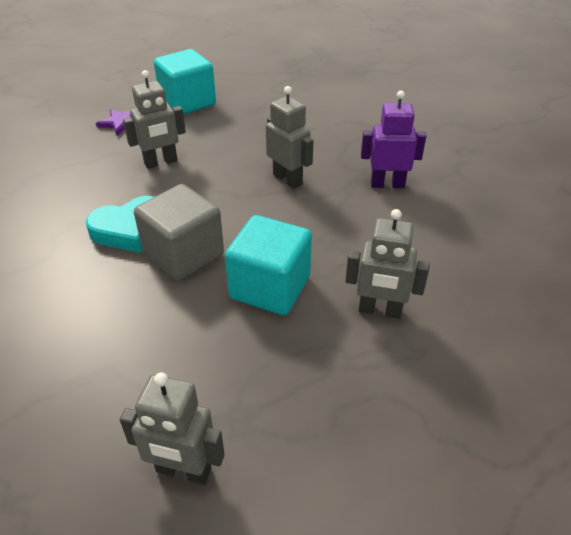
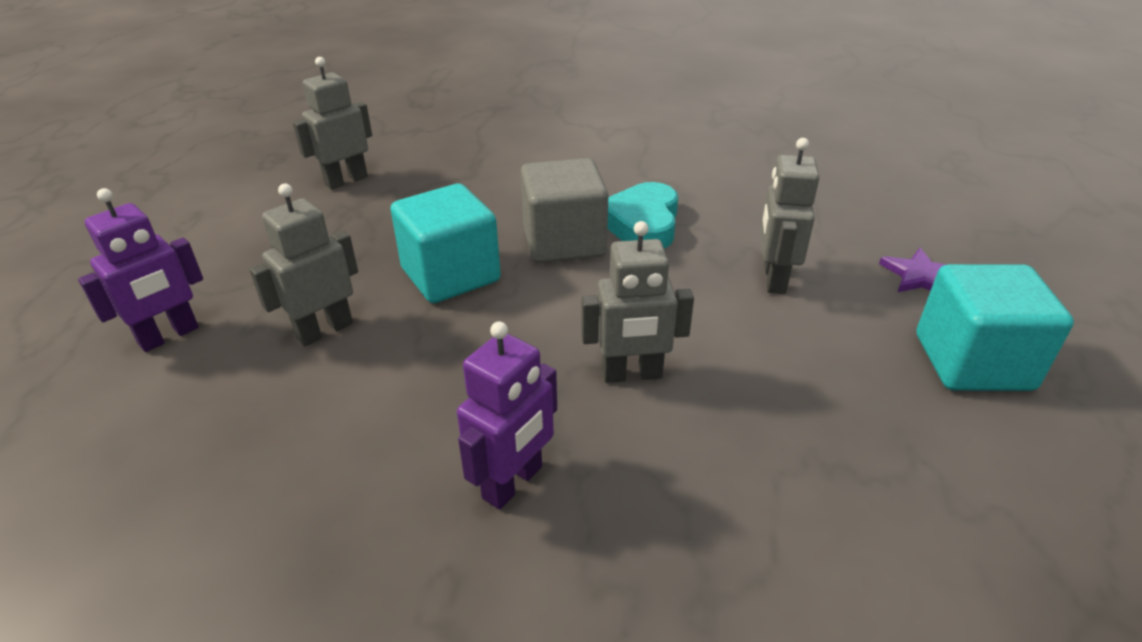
camera: 125 degrees right, 5 degrees down
none -> purple robot [78,188,203,352]

